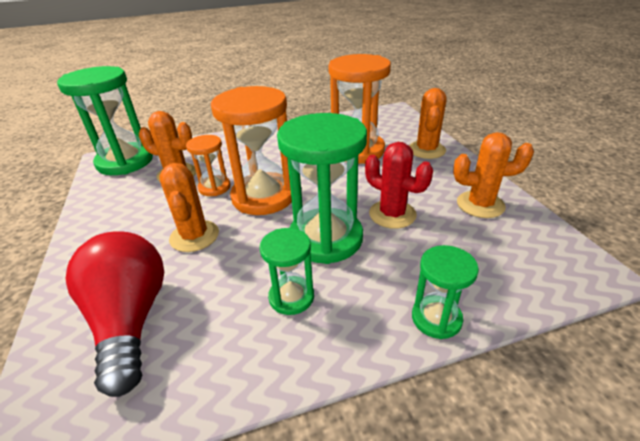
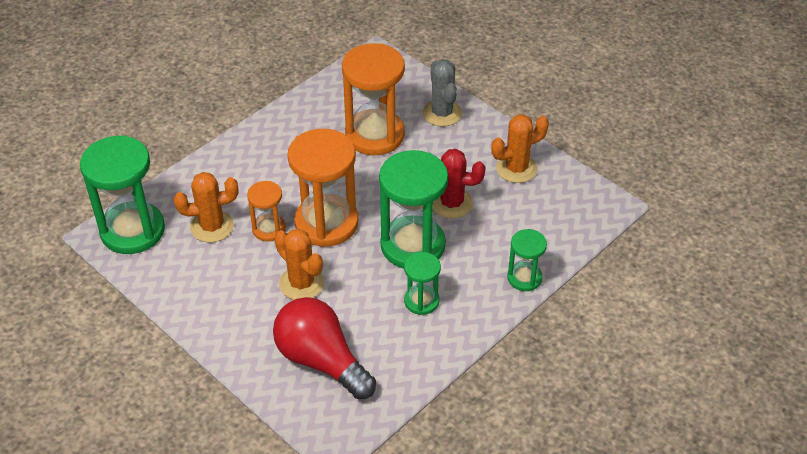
camera: 30 degrees left, 10 degrees up
orange cactus [409,88,447,159] -> grey cactus [423,60,462,127]

